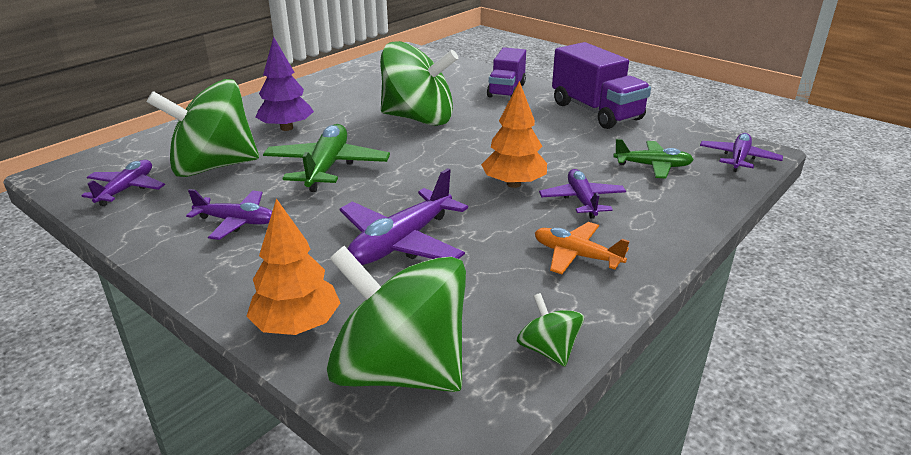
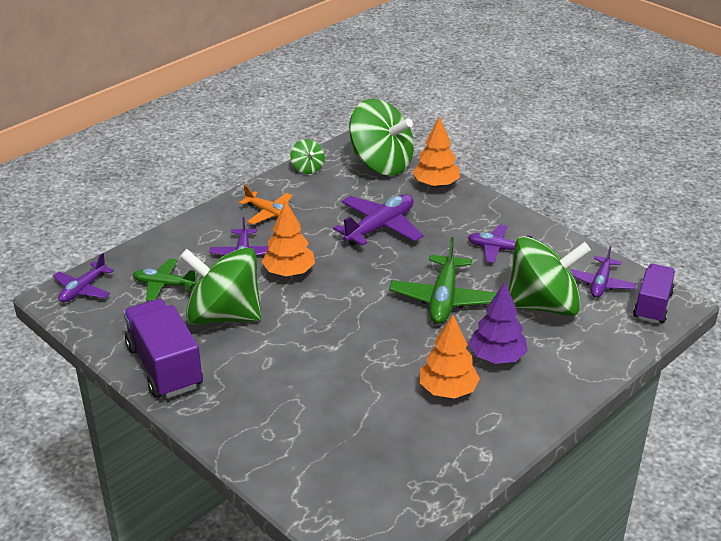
camera: 175 degrees left, 5 degrees up
green spinning top [381,41,458,126] -> green spinning top moved to [180,247,261,325]
purple truck [487,47,526,98] -> purple truck moved to [633,264,675,323]
none -> orange tree [420,315,480,399]

